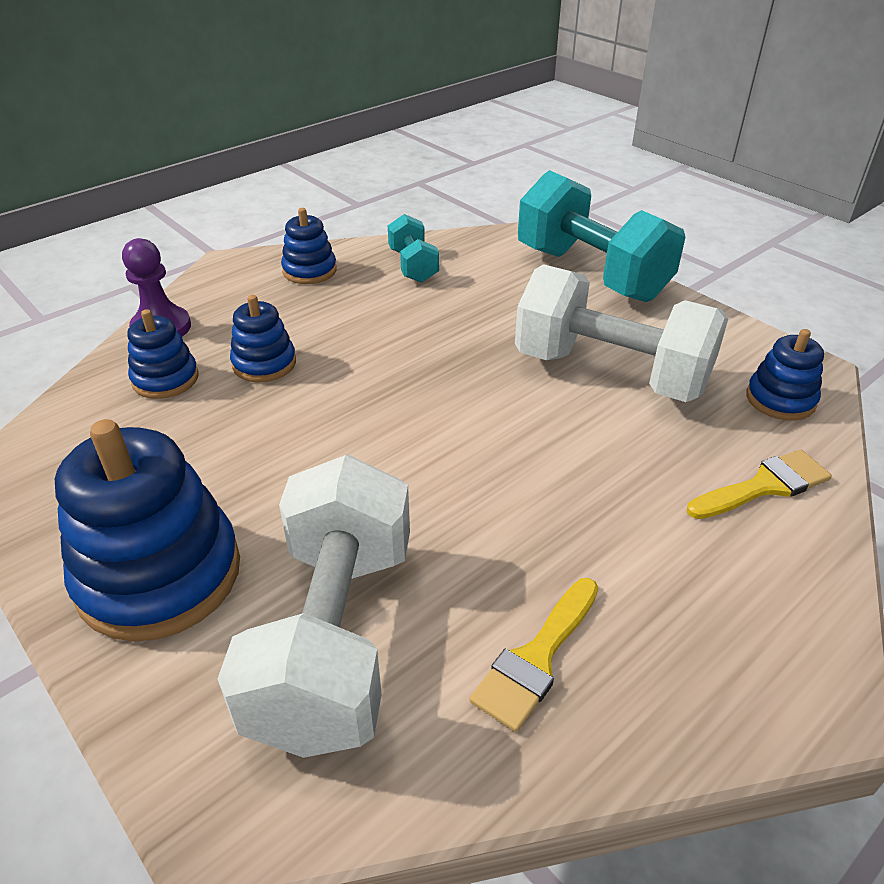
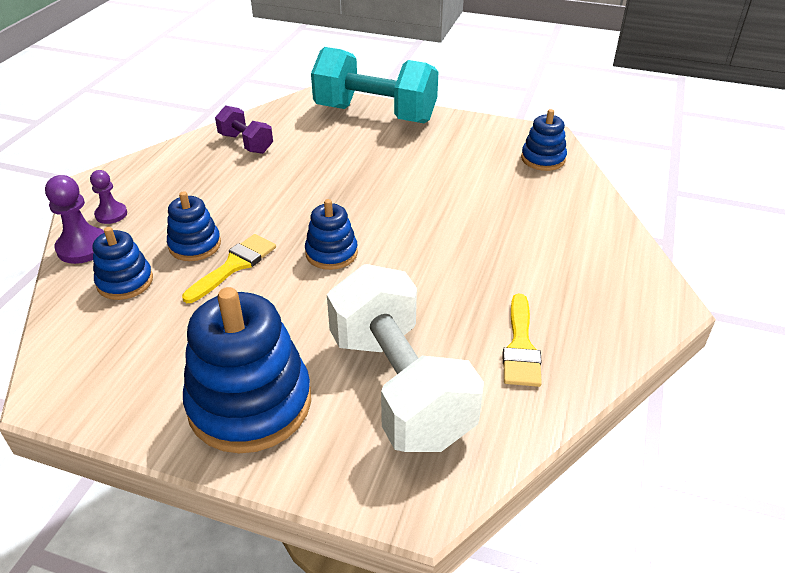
camera: 30 degrees left, 0 degrees up
blue stacking toy [281,208,337,284] -> blue stacking toy moved to [305,199,358,270]
turquoise dumbbell [388,214,439,283] -> purple dumbbell [215,105,273,154]
white dumbbell [515,264,728,402] -> none
yellow brush [687,450,832,519] -> yellow brush moved to [182,234,276,303]
none -> purple pawn [90,170,127,224]

